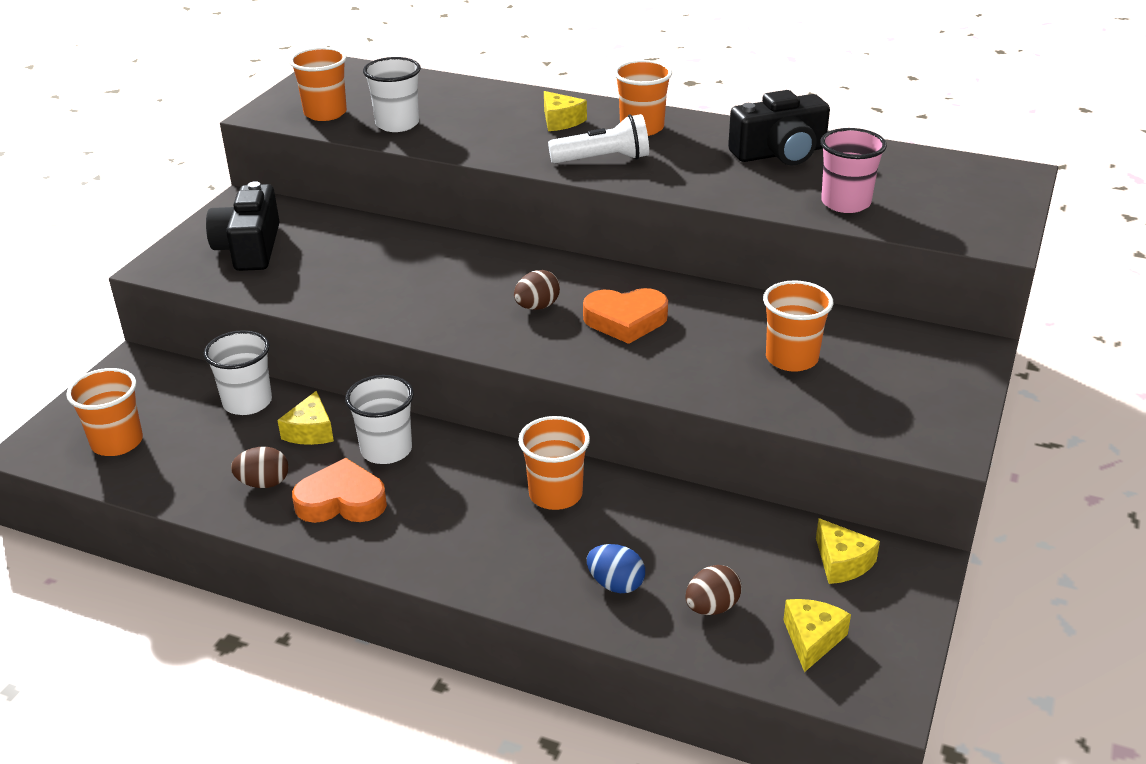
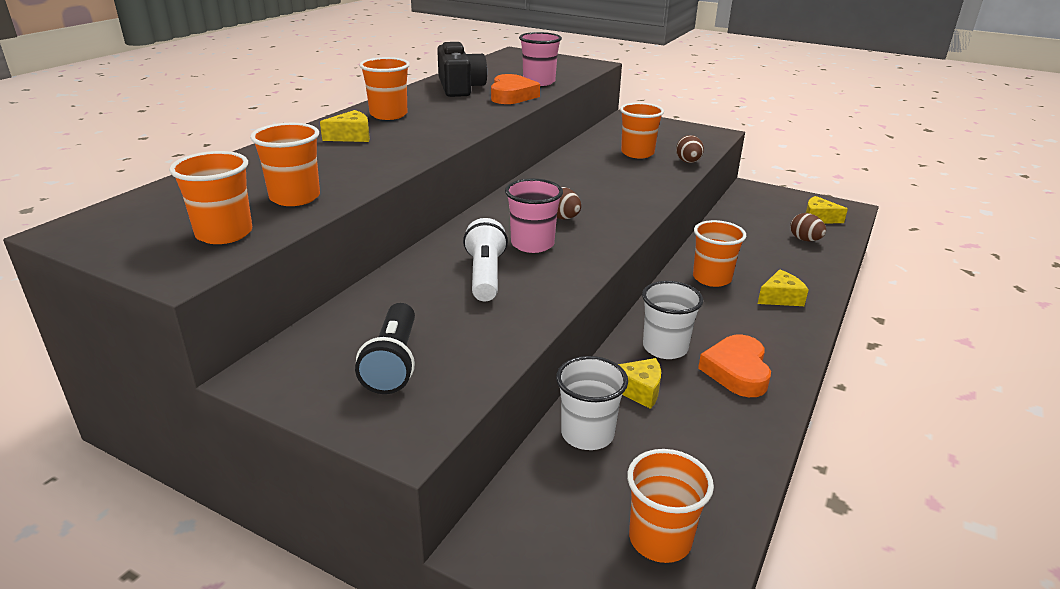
camera: 85 degrees left, 5 degrees down
black camera [206,181,280,271] -> black flashlight [355,303,415,394]
brown egg [231,447,289,488] -> brown egg moved to [676,135,704,163]
white cup [363,57,421,132] -> orange cup [250,123,320,206]
white flashlight [548,114,649,163] -> white flashlight moved to [463,218,508,301]
orange heart [583,288,668,344] -> orange heart moved to [491,74,540,104]
blue egg [587,544,645,593] -> none
yellow cheese [816,518,880,584] -> yellow cheese moved to [758,269,809,306]
none -> pink cup [505,178,563,253]

